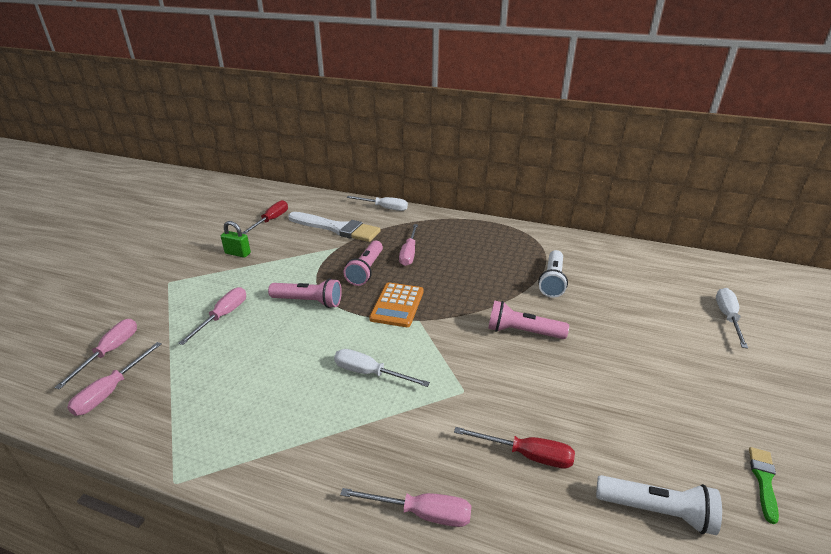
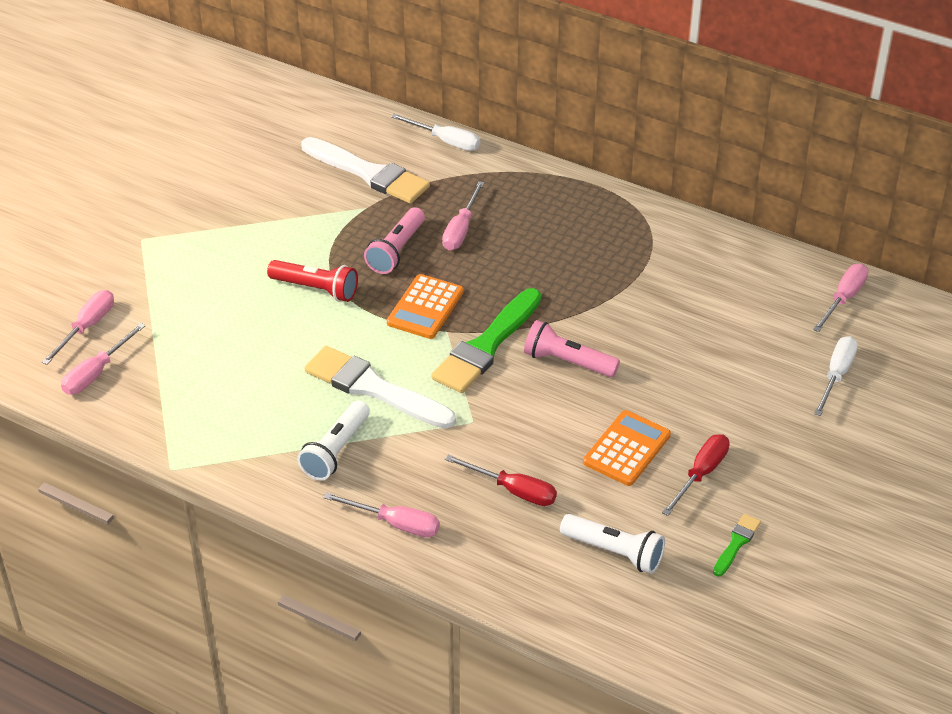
camera: 10 degrees right, 10 degrees up
pink screwdriver [178,287,246,345] -> pink screwdriver moved to [813,264,868,332]
green padlock [221,221,251,258] -> none
red screwdriver [242,200,288,234] -> red screwdriver moved to [662,434,729,516]
pink flashlight [268,278,342,308] -> red flashlight [267,260,358,302]
white screwdriver [334,349,430,387] -> white brush [305,346,456,429]
white flashlight [538,250,568,298] -> white flashlight moved to [297,400,370,480]
none -> green brush [432,288,542,393]
none -> orange calculator [583,410,671,486]

